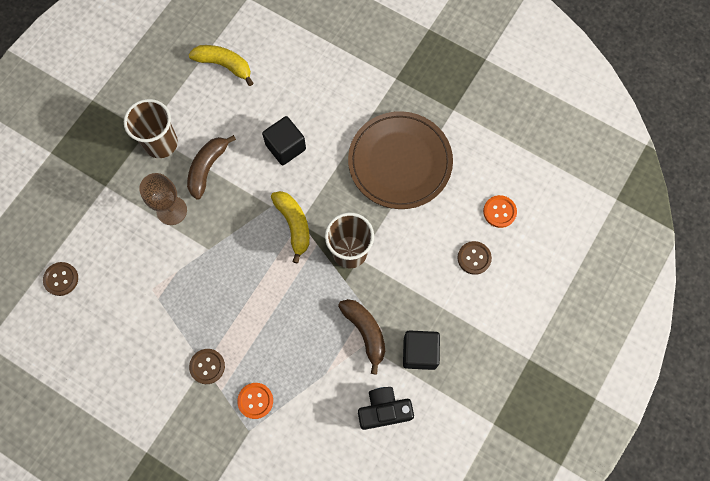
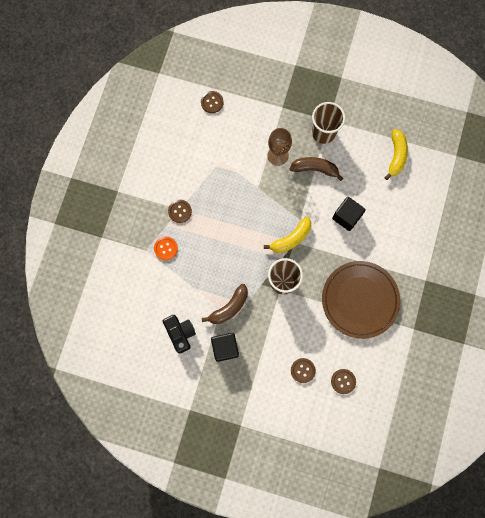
camera: 75 degrees right, 5 degrees up
orange button [483,195,517,228] -> brown button [331,369,356,394]

